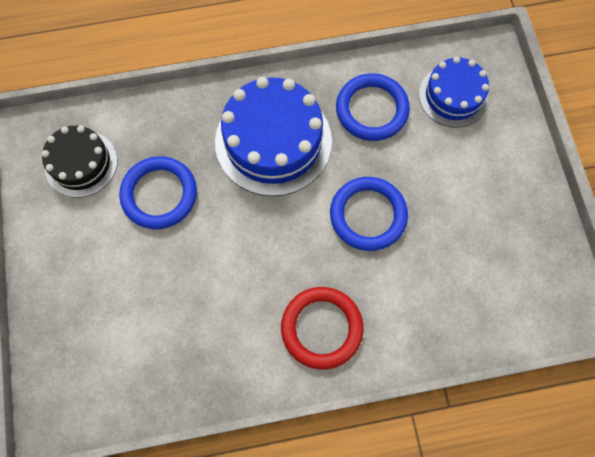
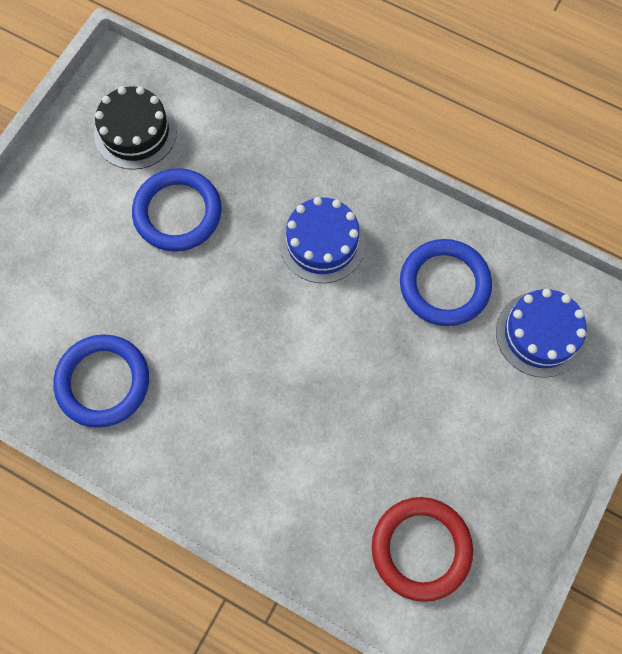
camera: 40 degrees right, 0 degrees up
blue cake [215,77,332,196] -> blue cake [279,197,365,283], size x0.61
red ring [281,287,364,369] -> red ring moved to [372,497,473,602]
blue ring [330,177,408,251] -> blue ring moved to [53,334,149,428]

